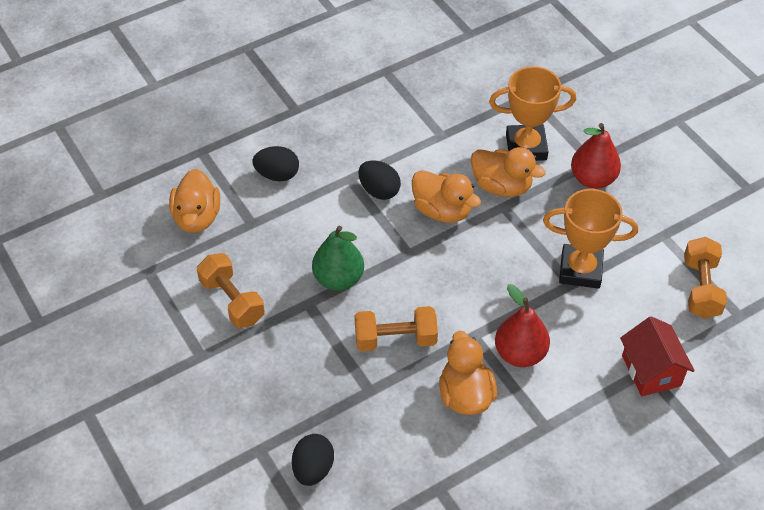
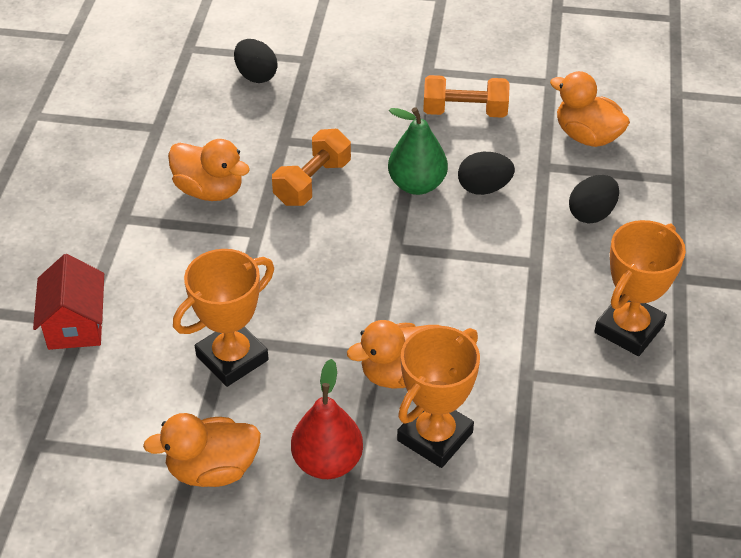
camera: 130 degrees right, 5 degrees down
black egg [358,160,401,200] -> black egg moved to [458,152,515,195]
orange duck [412,170,481,223] -> orange duck moved to [143,413,261,487]
red pear [495,284,550,367] -> none
red house [620,316,695,396] -> red house turned 60 degrees clockwise [33,254,104,350]
orange dumbbell [684,237,727,319] -> none
none -> orange trophy [594,220,686,356]

